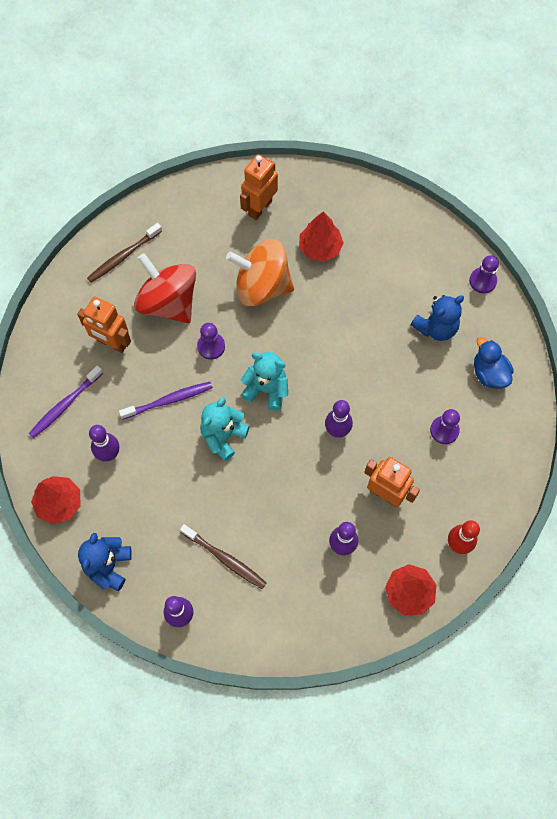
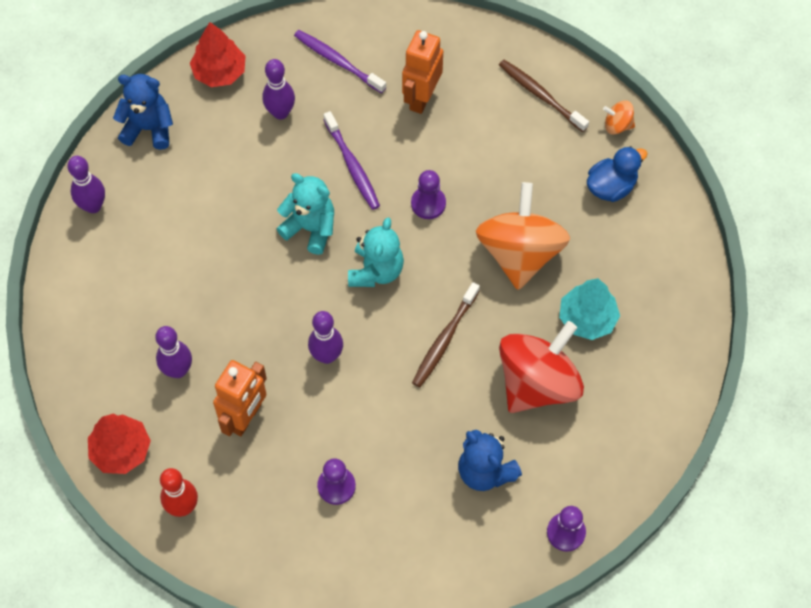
camera: 85 degrees right, 5 degrees down
red spinning top [134,253,196,324] -> red spinning top moved to [499,321,584,413]
brown toothbrush [180,524,266,589] -> brown toothbrush moved to [412,282,480,387]
orange robot [240,154,278,220] -> none
red tree [299,212,344,262] -> turquoise tree [559,278,620,340]
blue duck [474,337,514,389] -> blue duck moved to [587,146,648,202]
none -> orange spinning top [603,100,635,134]

